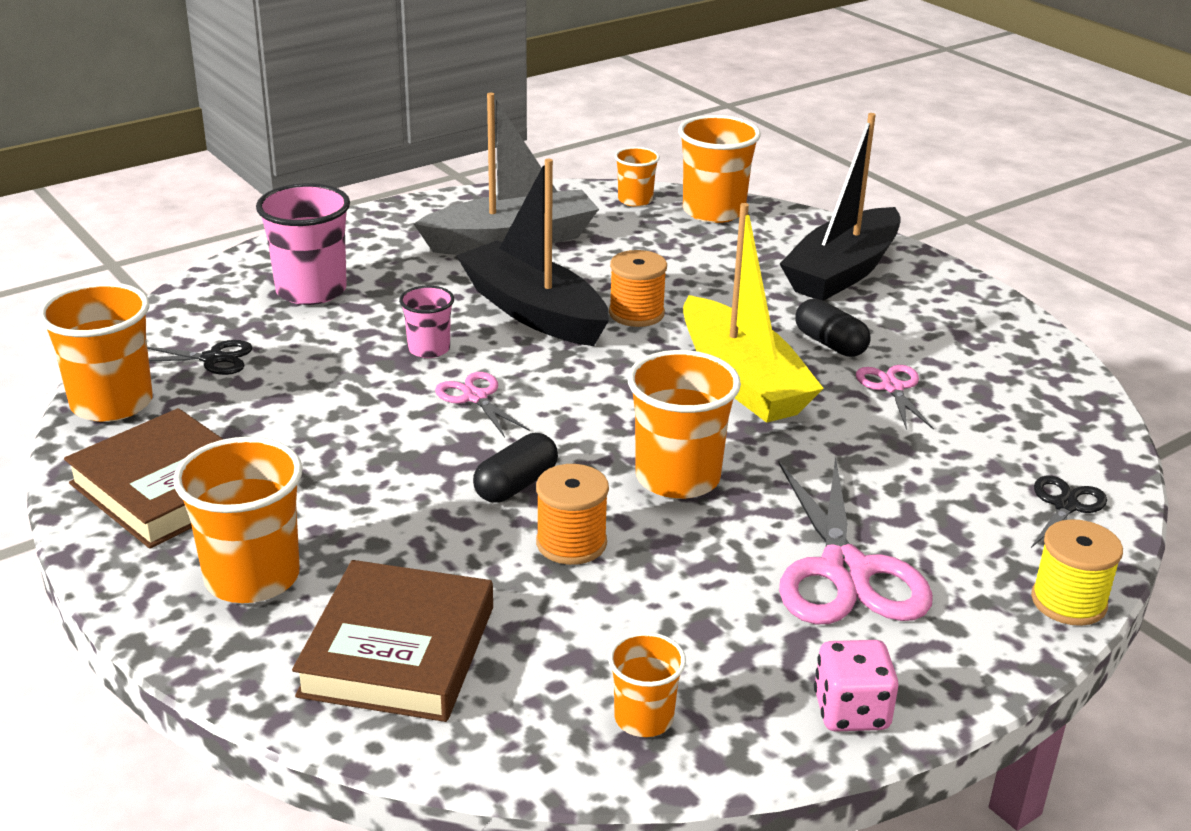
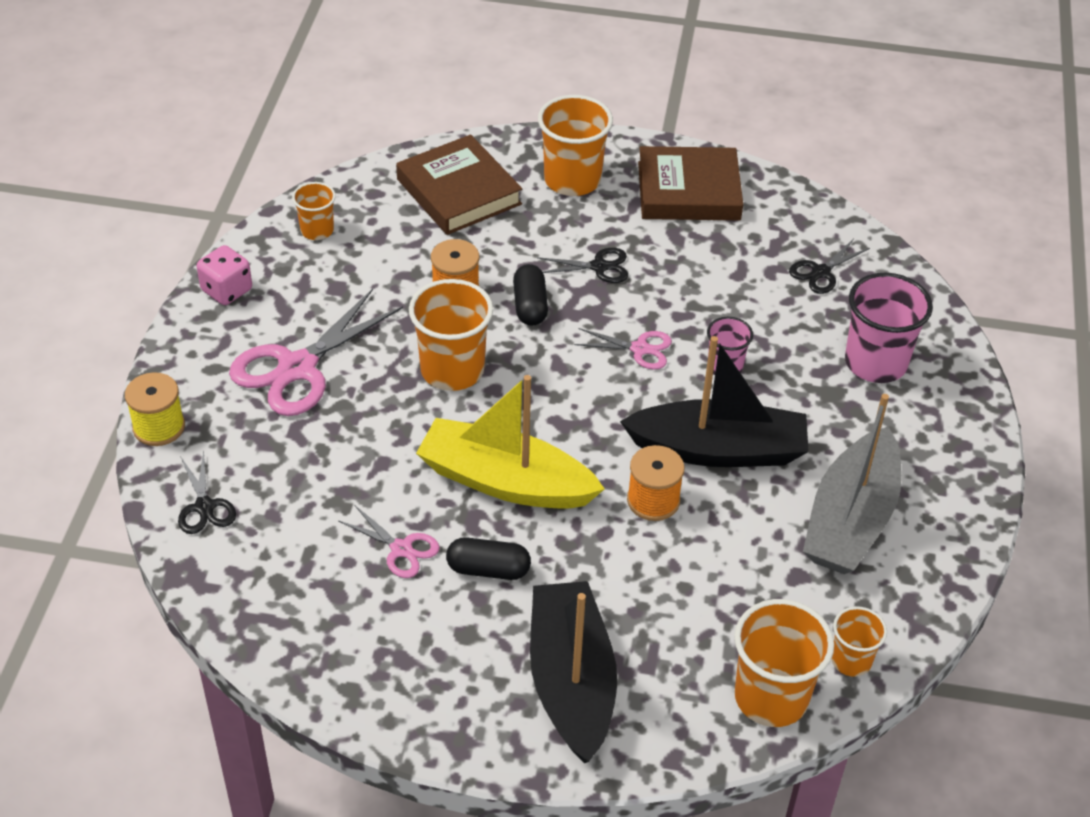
camera: 135 degrees right, 15 degrees up
orange cup [39,282,153,422] -> none
pink scissors [779,456,933,624] -> pink scissors turned 90 degrees counterclockwise [229,289,403,416]
none -> black scissors [537,248,628,283]

